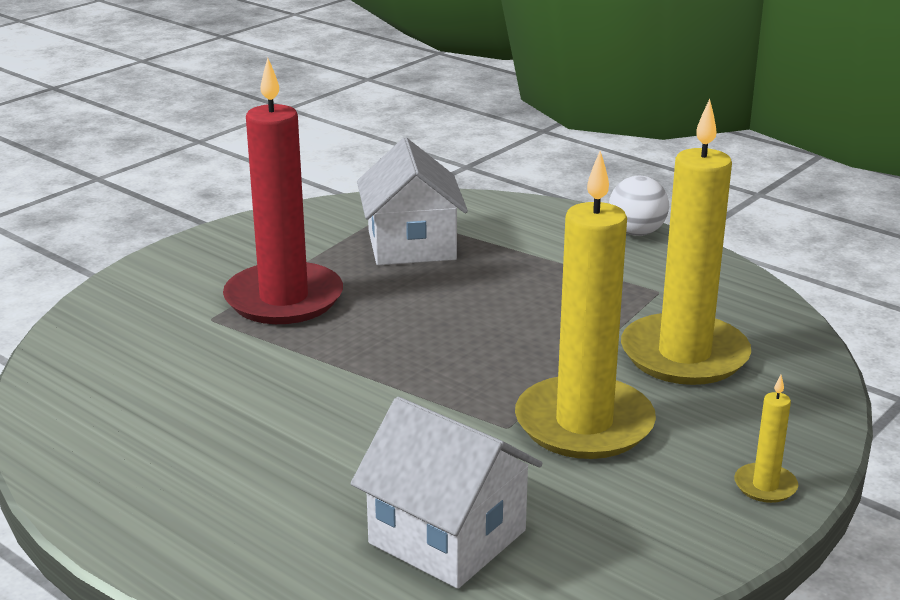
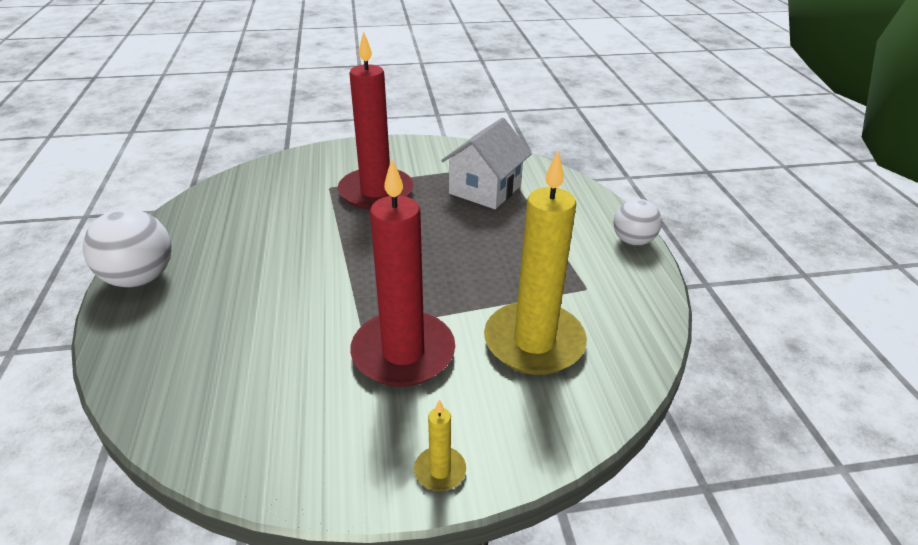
camera: 40 degrees right, 10 degrees up
white house [351,397,542,589] -> none
yellow candle [515,151,656,459] -> red candle [350,159,455,387]
none -> white ball [83,209,172,288]

